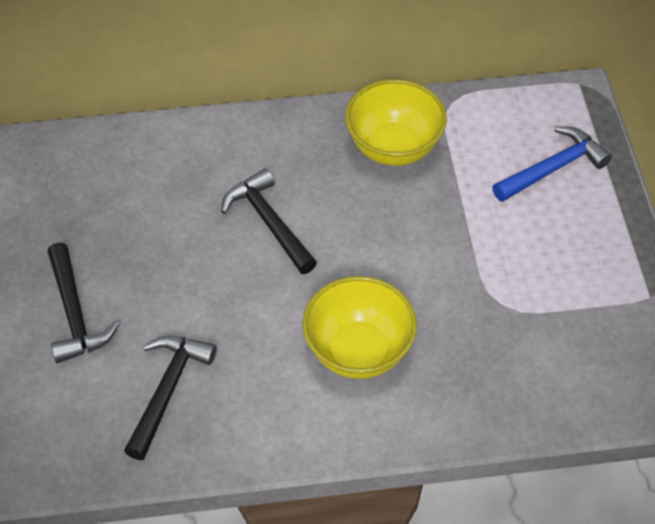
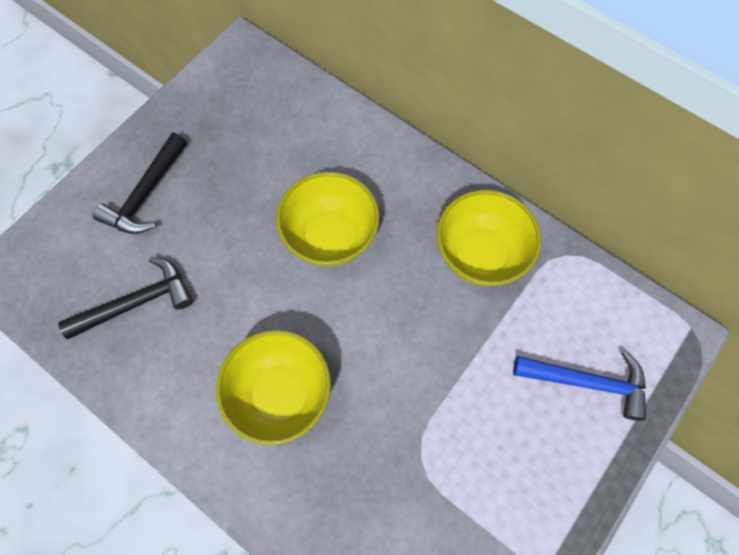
camera: 45 degrees right, 15 degrees up
black hammer [221,168,317,274] -> yellow bowl [276,172,380,267]

